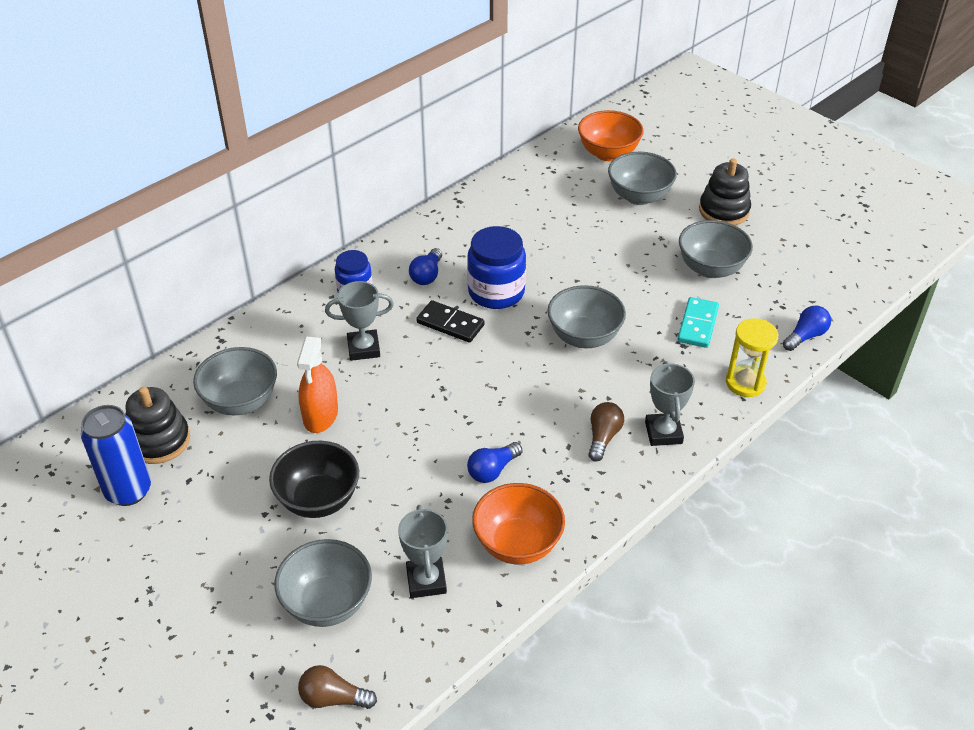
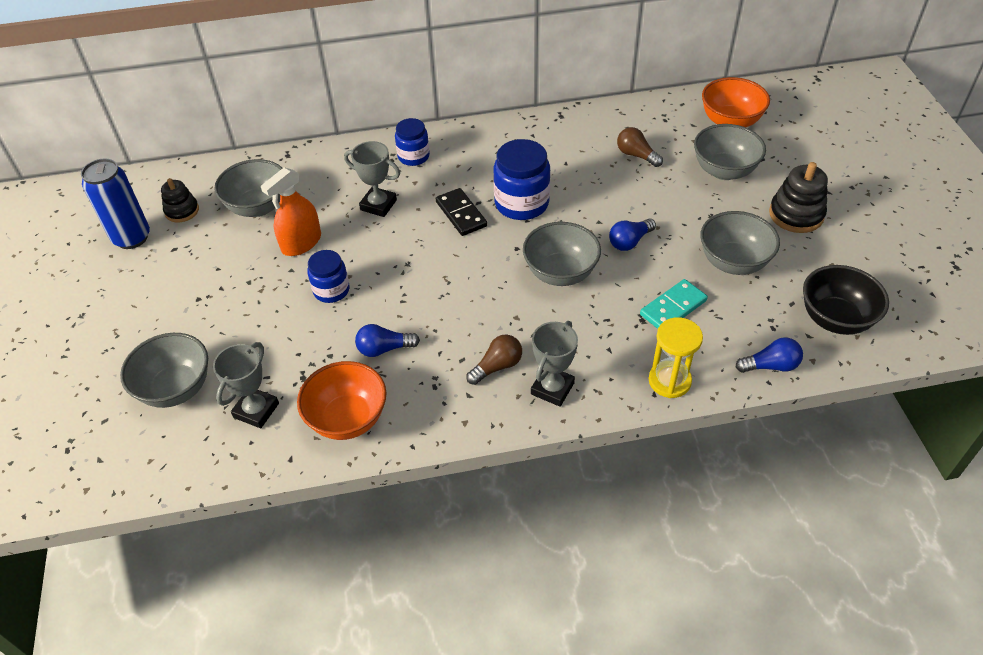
camera: 35 degrees right, 5 degrees up
black stacking toy [125,387,190,464] -> black stacking toy [161,178,199,223], size x0.65
black bowl [269,441,359,518] -> black bowl moved to [803,265,889,335]
brown light bulb [298,665,377,709] -> brown light bulb moved to [617,127,663,167]
blue light bulb [409,248,442,285] -> blue light bulb moved to [609,219,656,251]
none -> blue jar [307,250,349,303]

